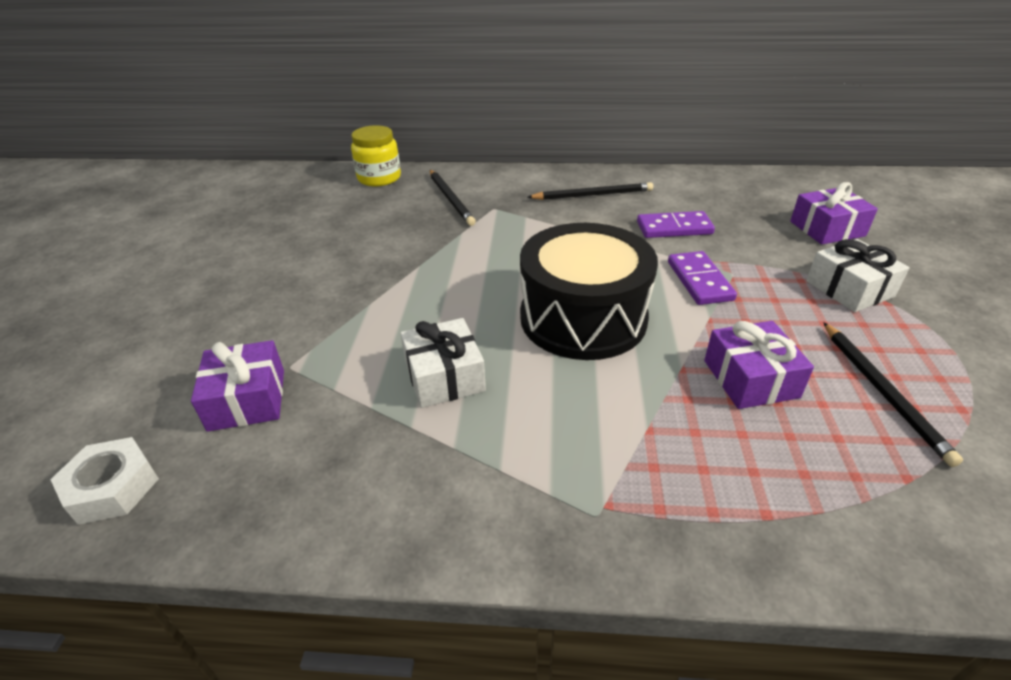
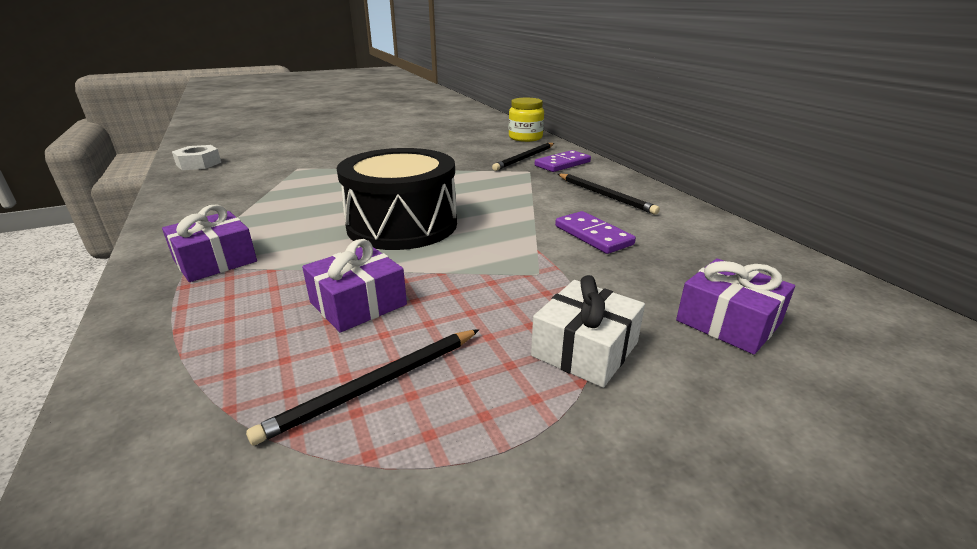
camera: 60 degrees right, 10 degrees down
purple gift [191,340,284,432] -> purple gift moved to [162,204,257,282]
white gift [400,318,486,408] -> none
purple domino [668,251,737,305] -> purple domino moved to [535,150,591,172]

